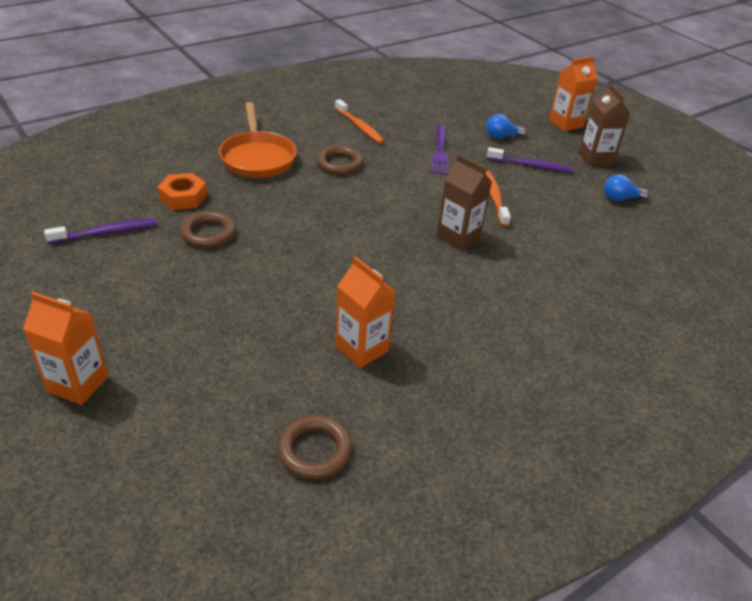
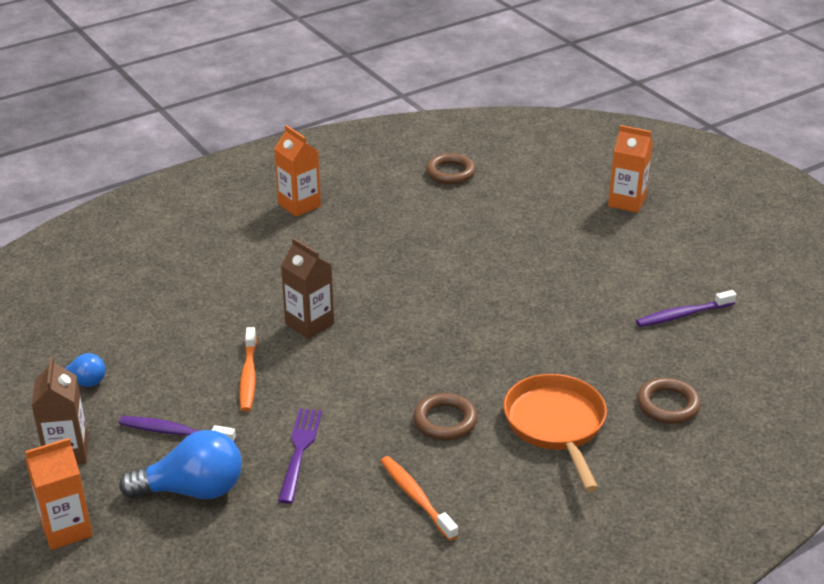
camera: 175 degrees left, 5 degrees down
orange nut [157,173,207,210] -> none
brown ring [180,211,236,248] -> brown ring moved to [637,378,701,424]
orange carton [335,256,396,368] -> orange carton moved to [274,125,321,217]
blue light bulb [486,114,526,138] -> blue light bulb [119,430,242,499], size x1.84

